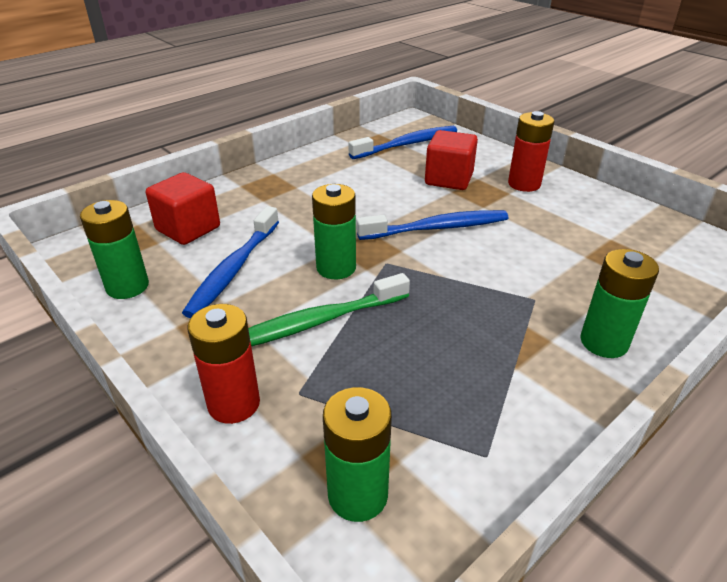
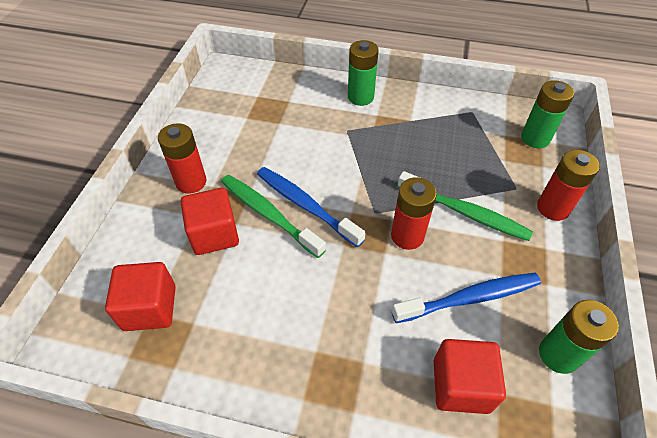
camera: 125 degrees left, 15 degrees up
green battery [312,184,356,279] -> red battery [391,177,437,250]
blue toothbrush [348,126,457,159] -> red cube [105,262,176,331]
none -> green toothbrush [221,175,326,258]

